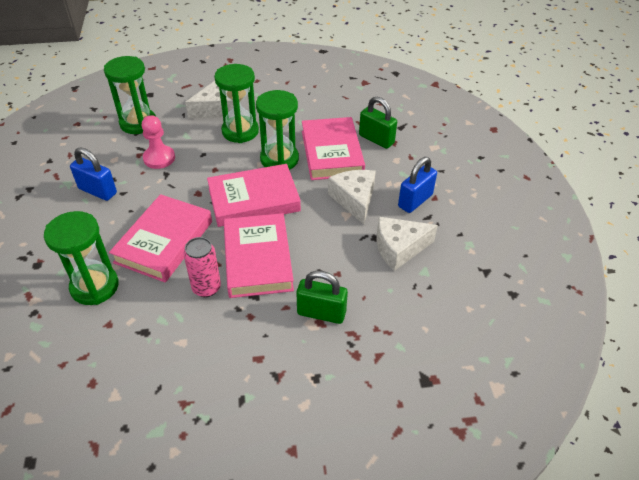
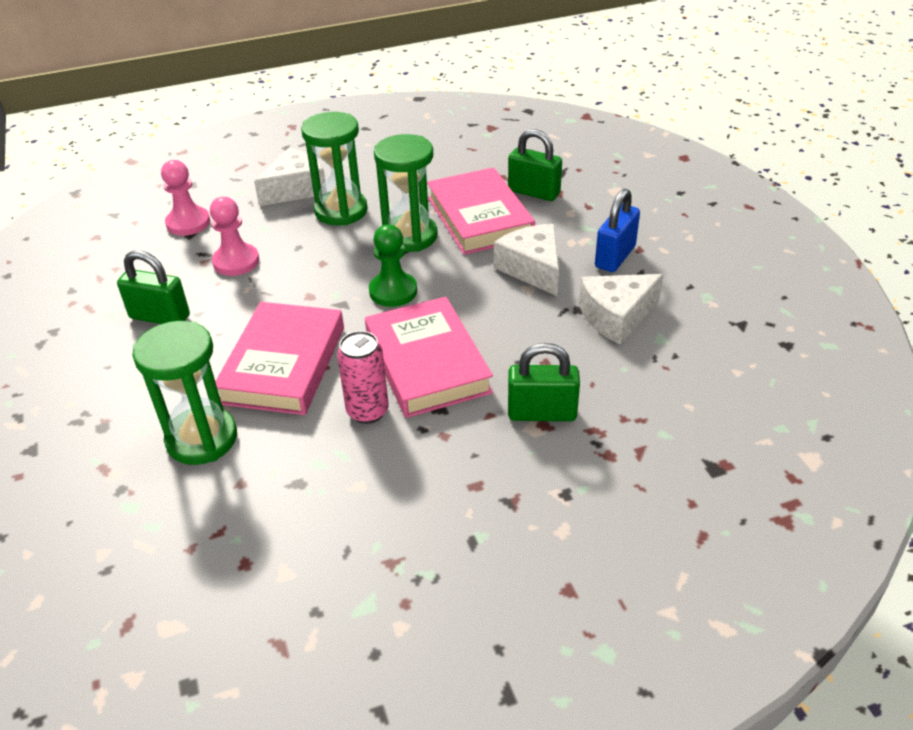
camera: 10 degrees left, 5 degrees down
blue padlock [70,147,117,201] -> green padlock [117,250,190,324]
green hourglass [104,56,156,134] -> pink pawn [161,160,210,236]
pink book [207,164,301,227] -> green pawn [369,224,417,307]

